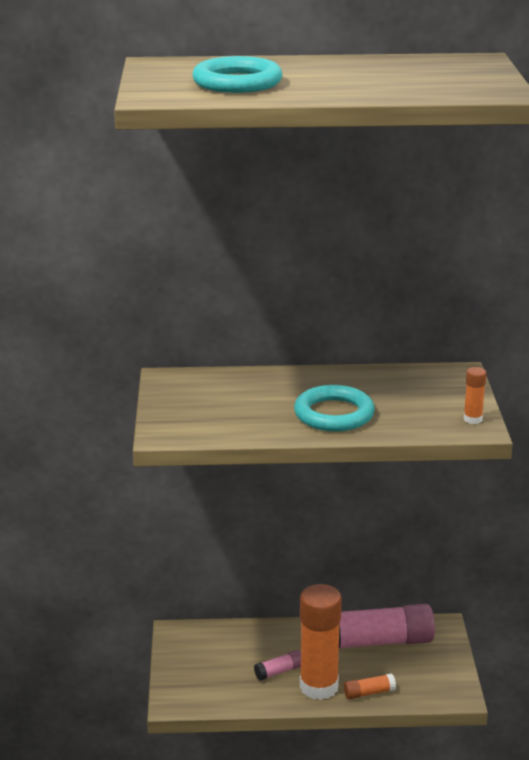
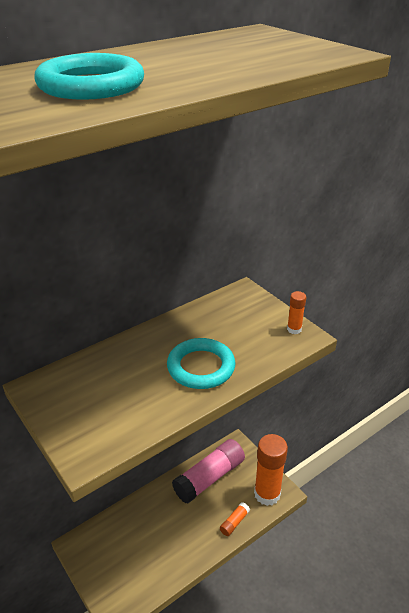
camera: 35 degrees left, 10 degrees up
pink glue stick [254,650,301,681] -> none
orange glue stick [300,584,342,700] -> orange glue stick moved to [254,434,288,506]

